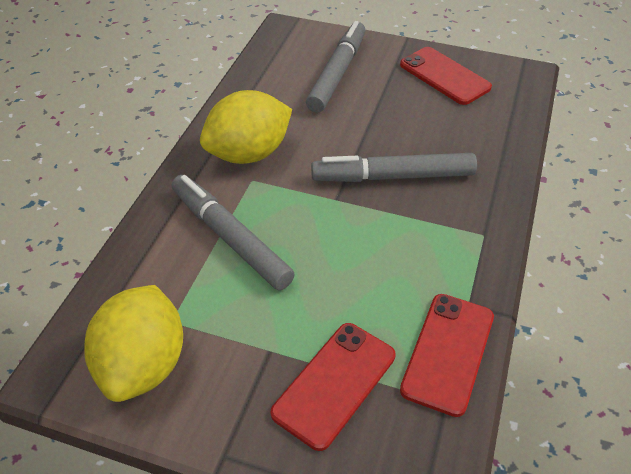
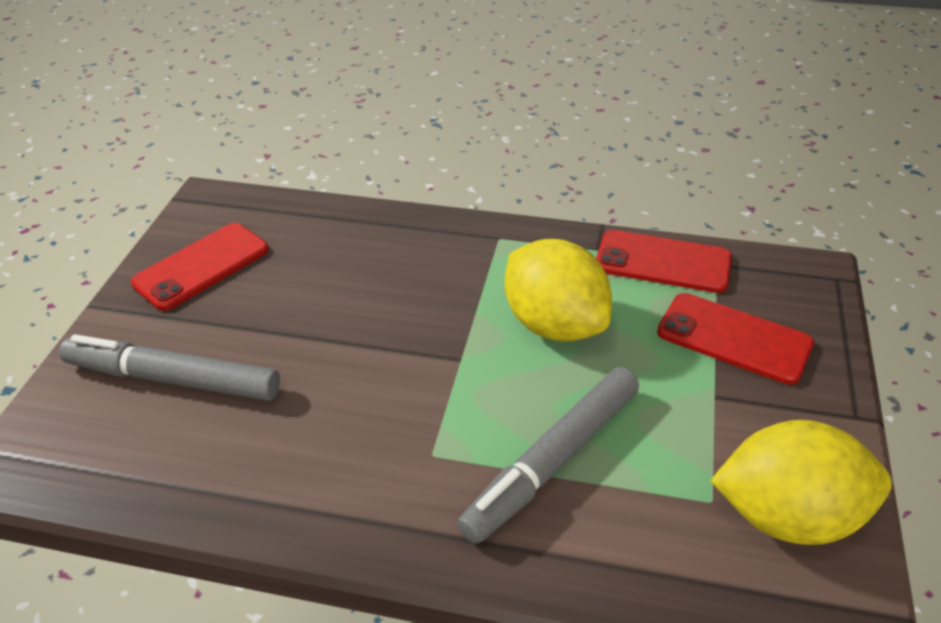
camera: 95 degrees left, 5 degrees down
yellow lemon [200,90,292,164] -> yellow lemon moved to [505,239,612,342]
grey marker [311,153,477,182] -> none

